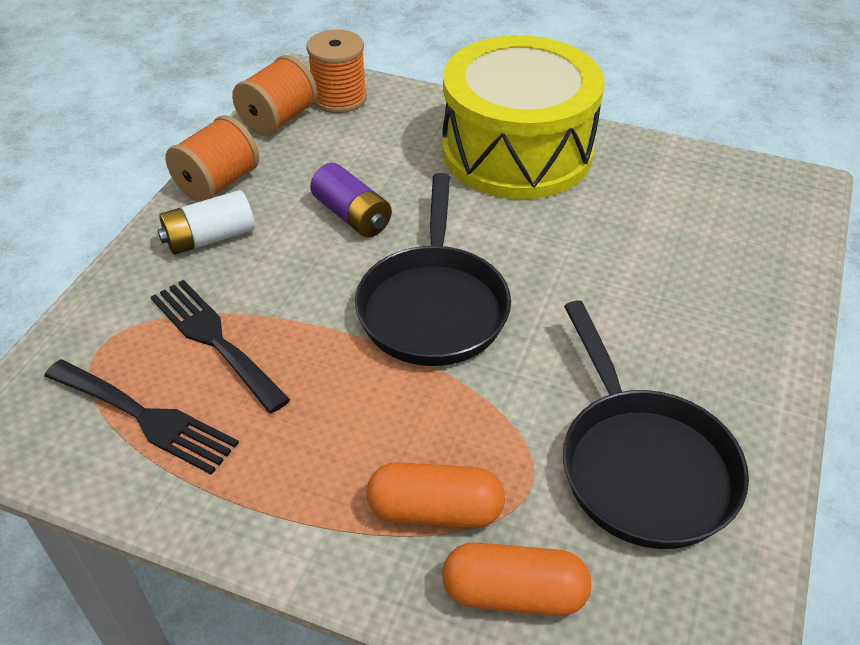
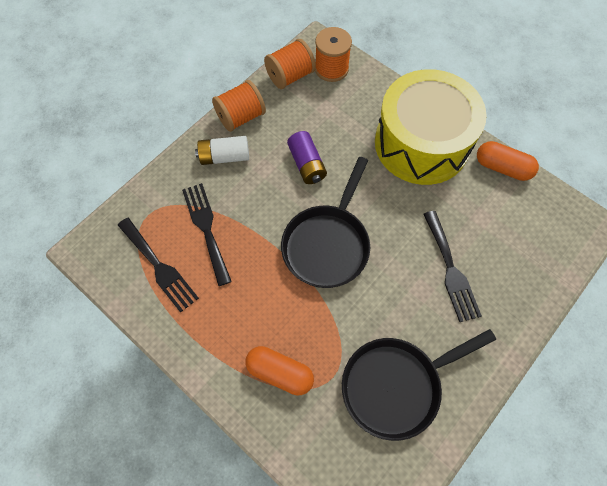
camera: 20 degrees right, 20 degrees up
orange capsule [442,542,592,616] -> orange capsule moved to [477,141,539,181]
black pan [563,300,749,549] -> black pan turned 60 degrees clockwise [342,329,496,441]
none -> black fork [424,211,482,322]

